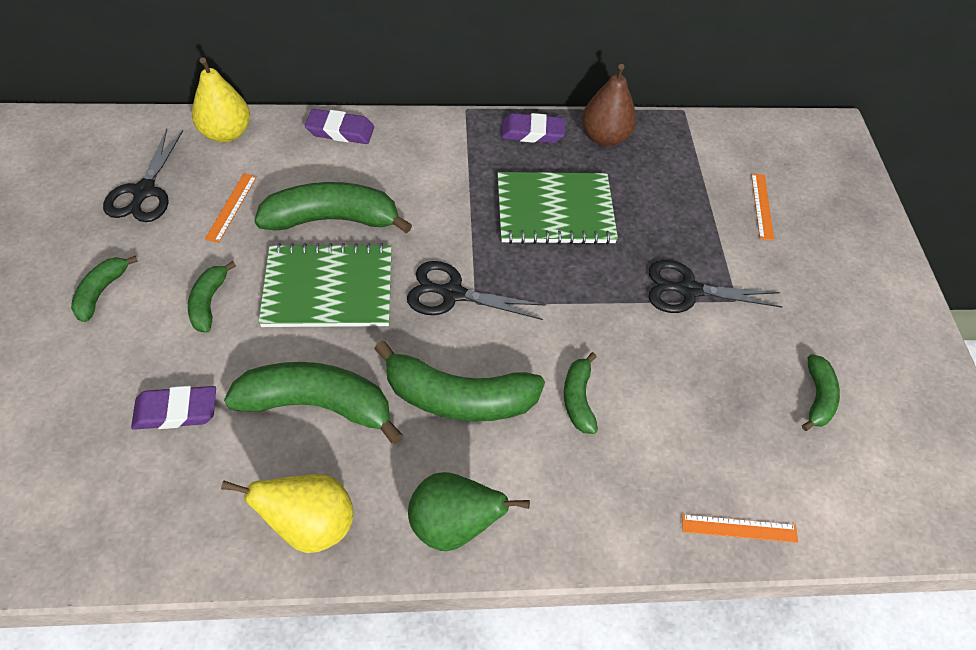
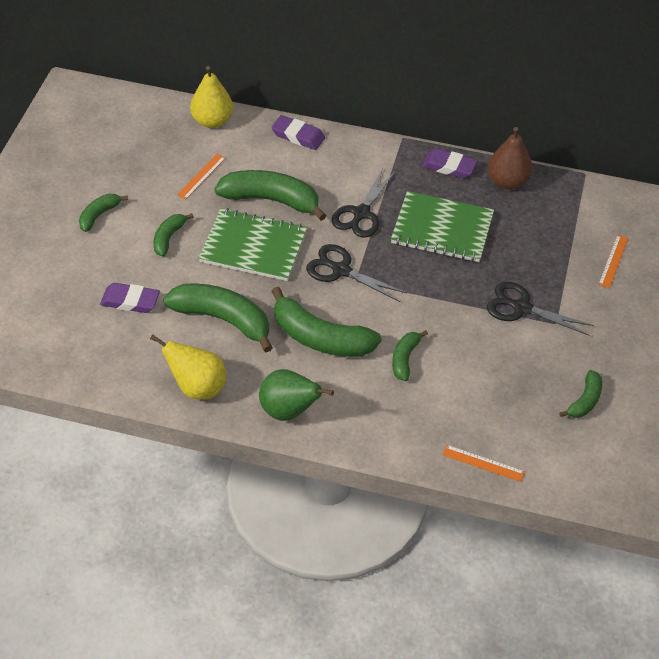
camera: 20 degrees right, 5 degrees down
black scissors [103,129,183,222] -> black scissors moved to [332,168,396,238]

